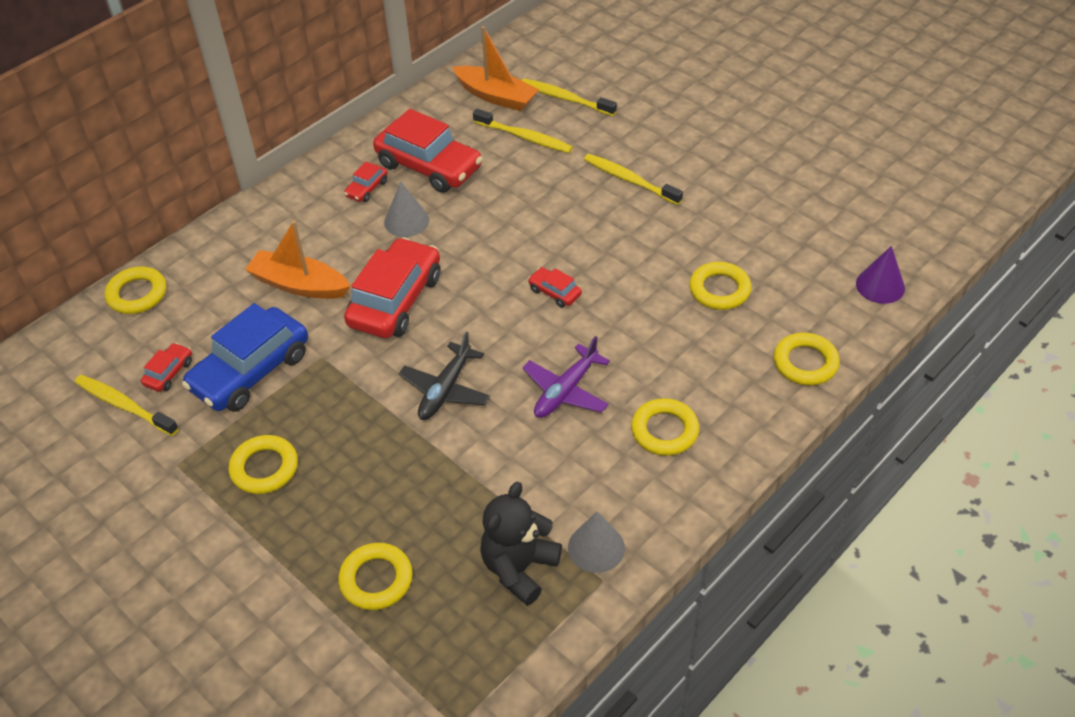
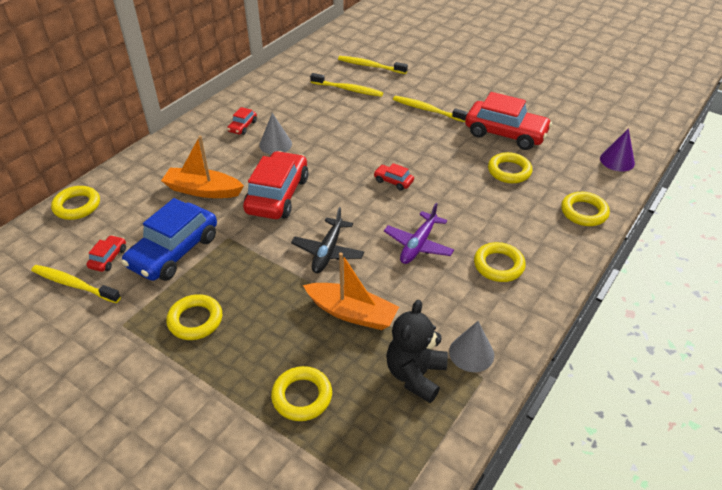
camera: 10 degrees left, 5 degrees down
red car [373,109,483,193] -> red car moved to [465,92,552,150]
orange boat [452,26,539,111] -> orange boat moved to [303,252,399,330]

